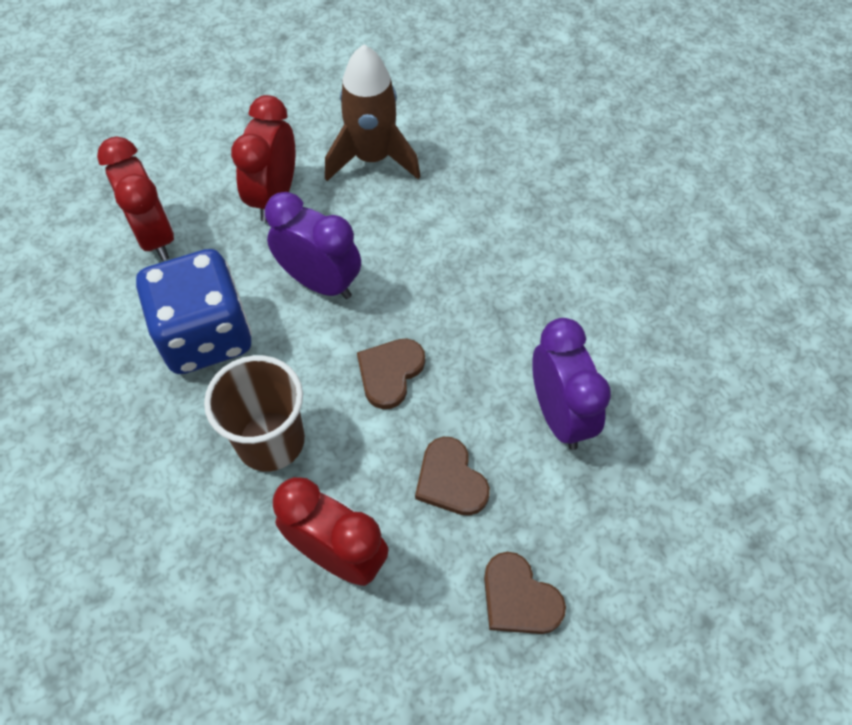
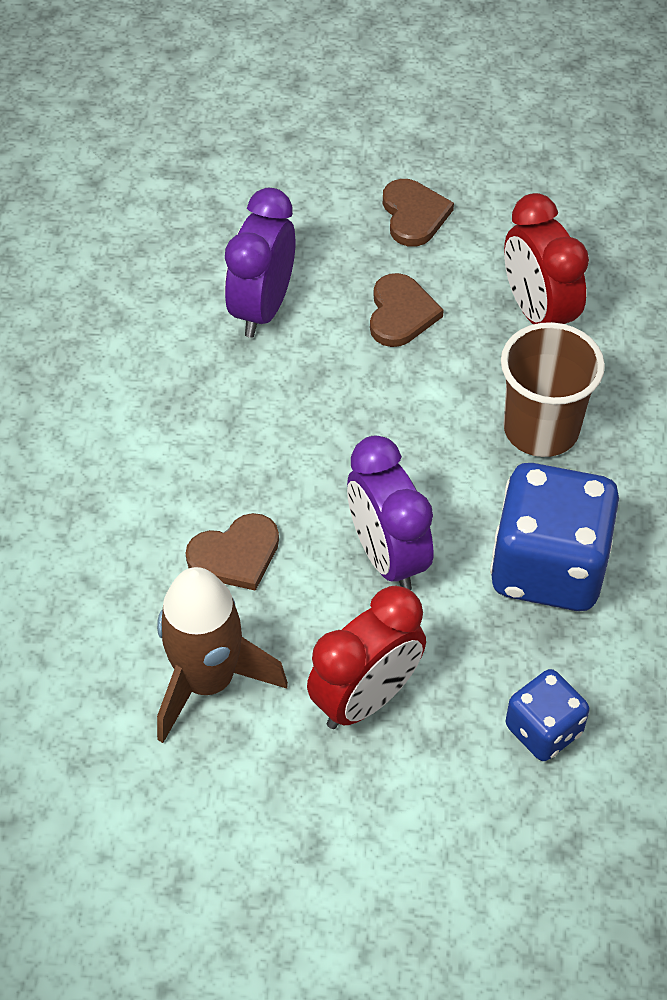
camera: 145 degrees left, 5 degrees down
red clock [97,136,174,261] -> blue dice [506,669,590,761]
brown heart [357,338,425,409] -> brown heart moved to [185,513,279,591]

